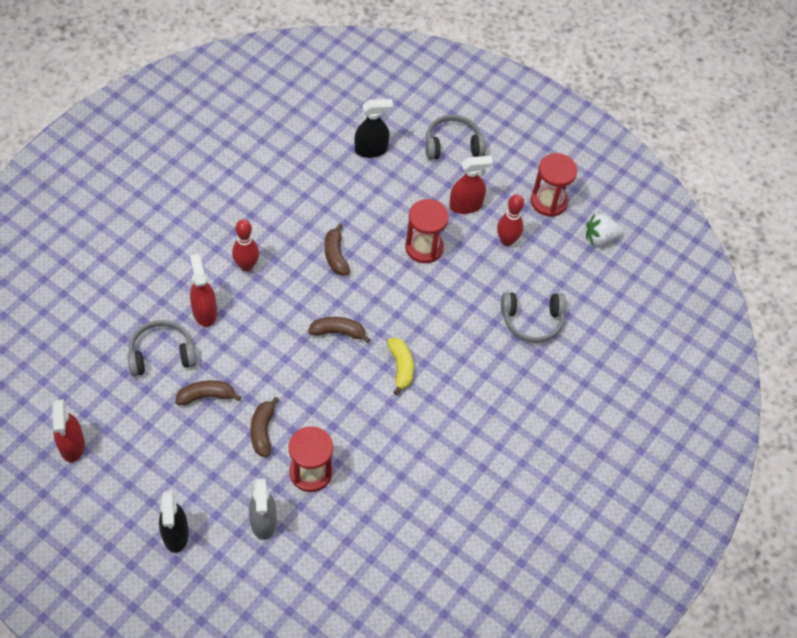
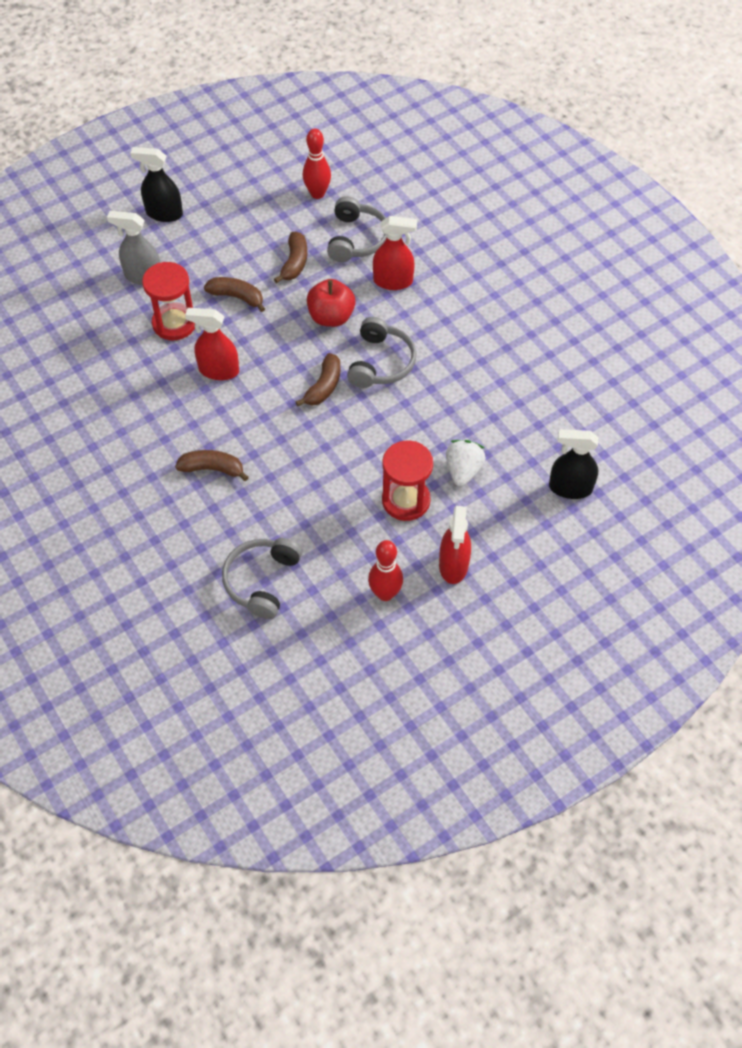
camera: 115 degrees right, 0 degrees up
red spray bottle [52,399,85,462] -> red spray bottle moved to [185,308,239,380]
red bowling pin [232,219,259,272] -> red bowling pin moved to [303,129,331,199]
brown banana [325,224,350,276] -> brown banana moved to [175,450,249,481]
black spray bottle [355,99,393,158] -> black spray bottle turned 90 degrees clockwise [549,429,598,499]
yellow banana [387,338,414,395] -> none
grey headphones [425,114,486,160] -> grey headphones moved to [347,317,416,388]
red hourglass [531,153,577,217] -> none
white strawberry [586,213,623,246] -> white strawberry moved to [446,440,486,486]
none -> red apple [307,279,355,327]

